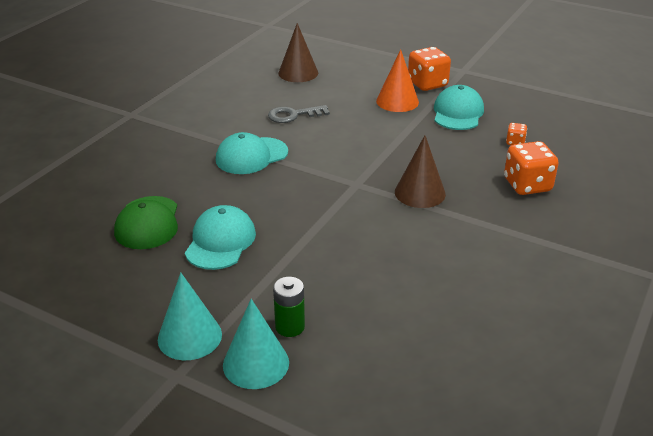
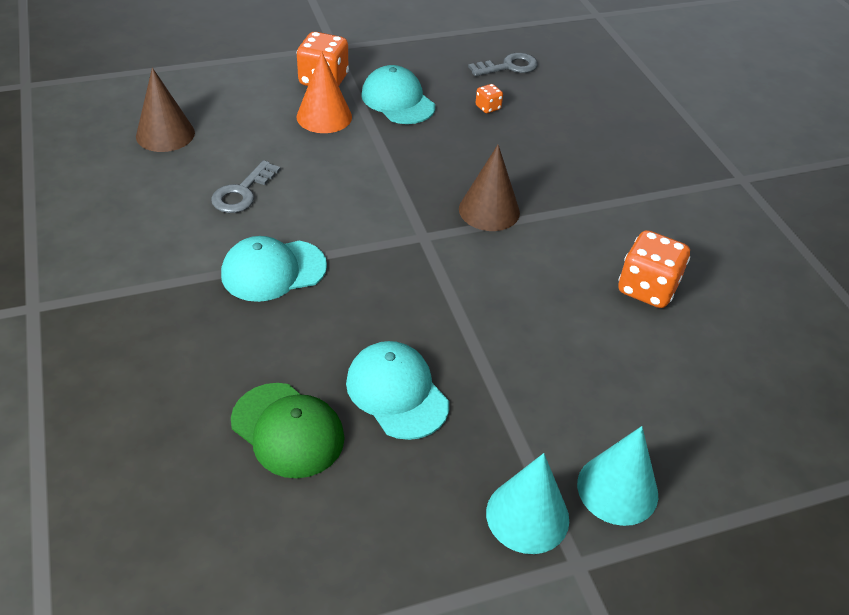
camera: 50 degrees left, 10 degrees up
turquoise cap [216,132,288,174] -> turquoise cap turned 60 degrees clockwise [221,236,327,302]
green battery [273,277,305,337] -> none
orange dice [504,141,559,195] -> orange dice moved to [618,230,690,308]
none -> grey key [468,53,538,76]

